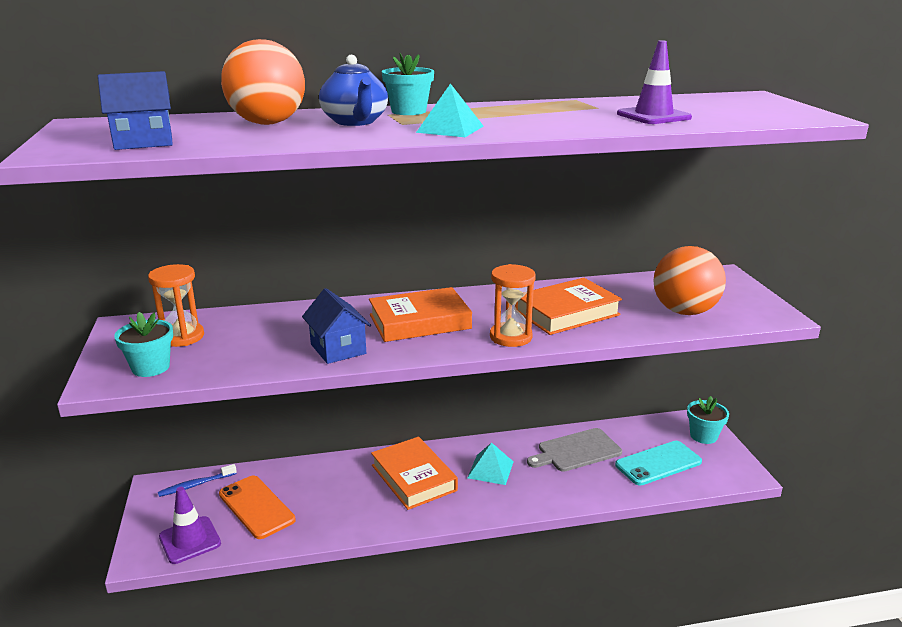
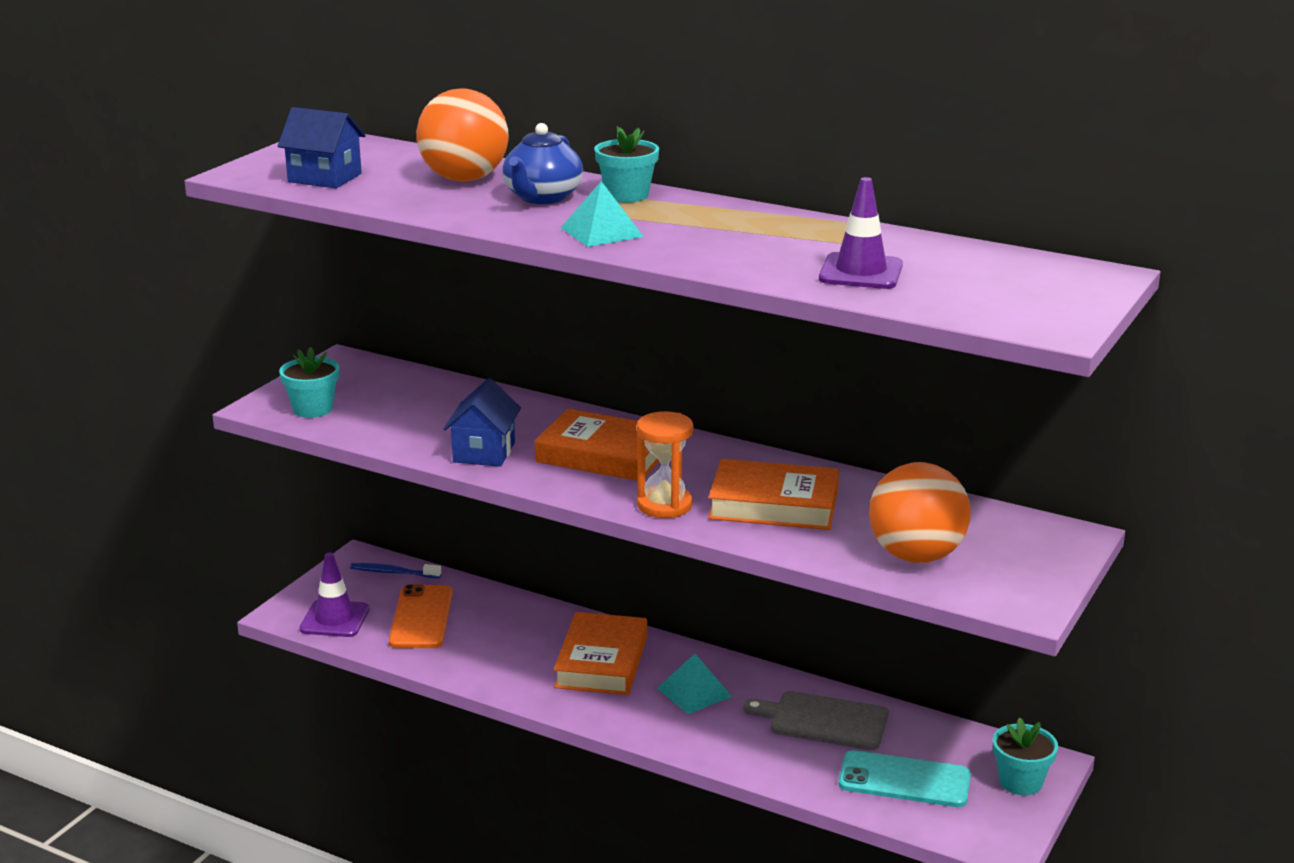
camera: 40 degrees right, 0 degrees up
orange hourglass [148,264,204,347] -> none

